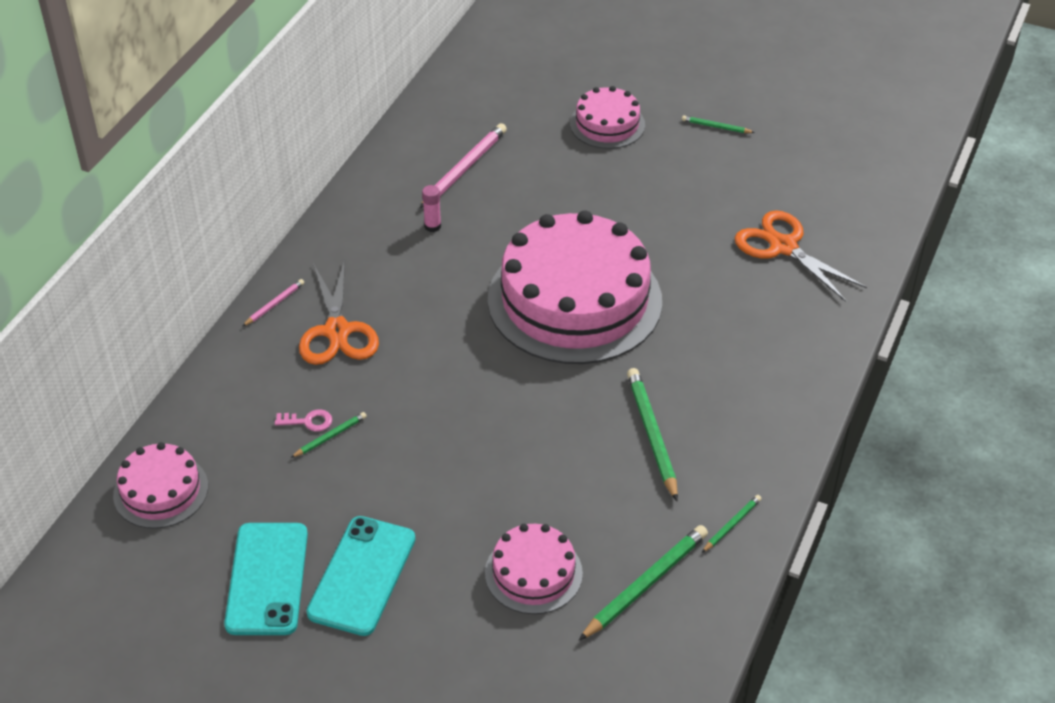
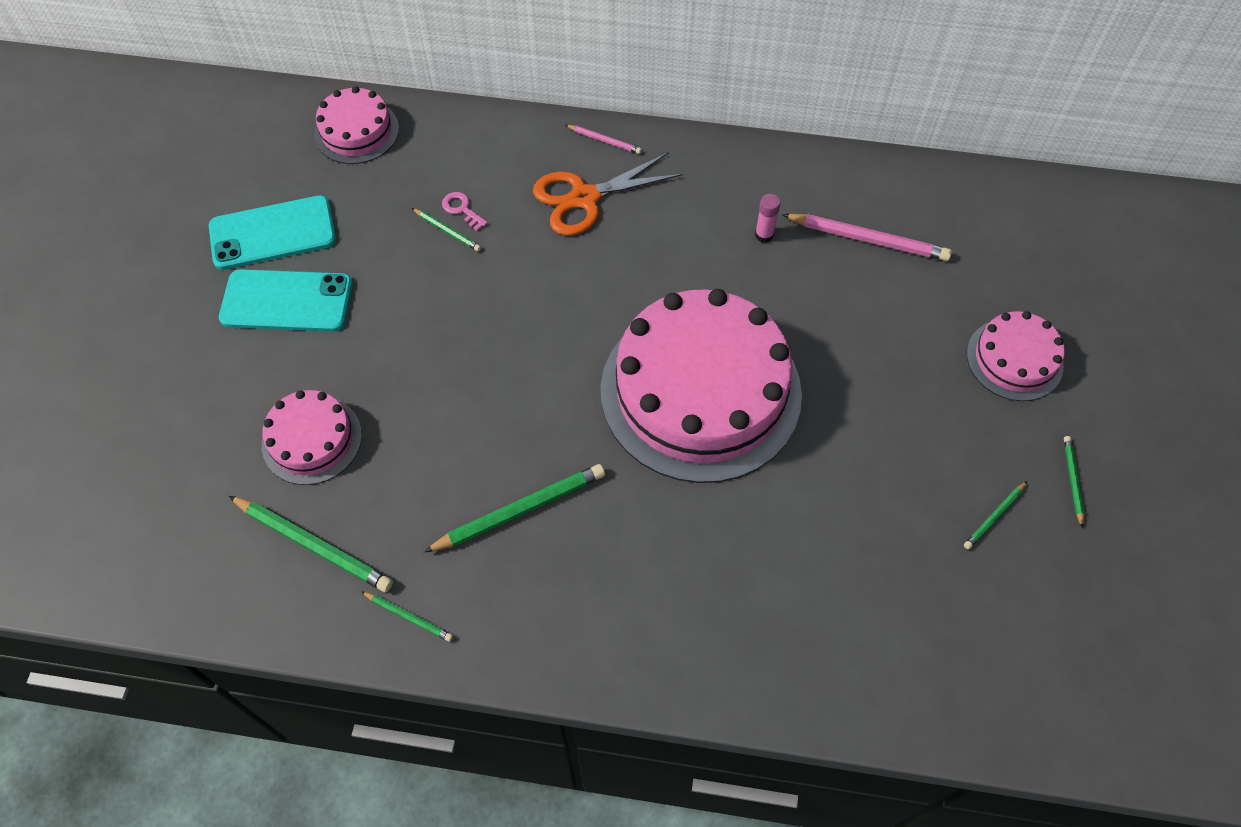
camera: 75 degrees right, 15 degrees up
pink key [275,409,332,432] -> pink key turned 150 degrees clockwise [442,192,488,231]
orange scissors [735,210,867,302] -> none
none -> green pencil [964,481,1027,549]

